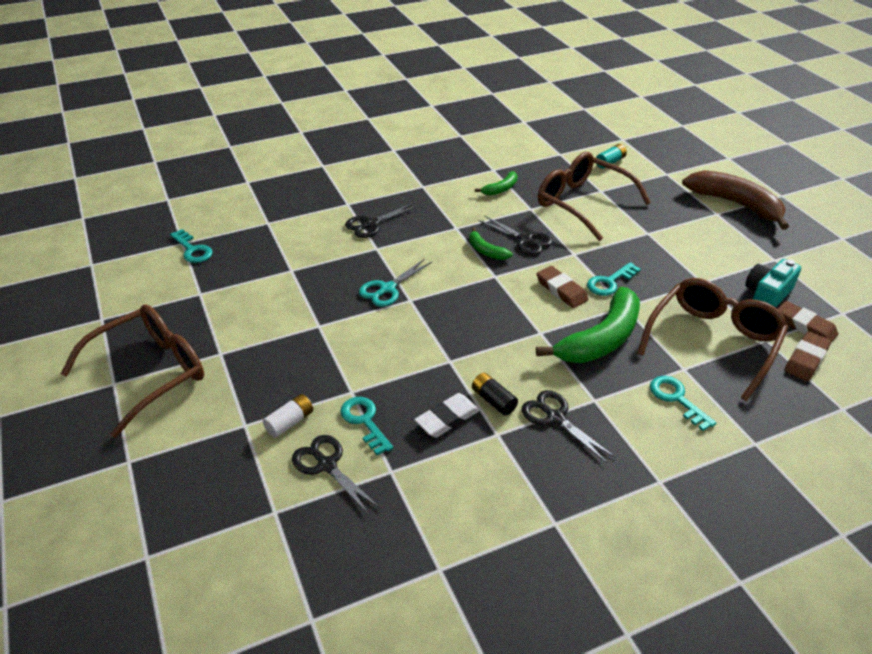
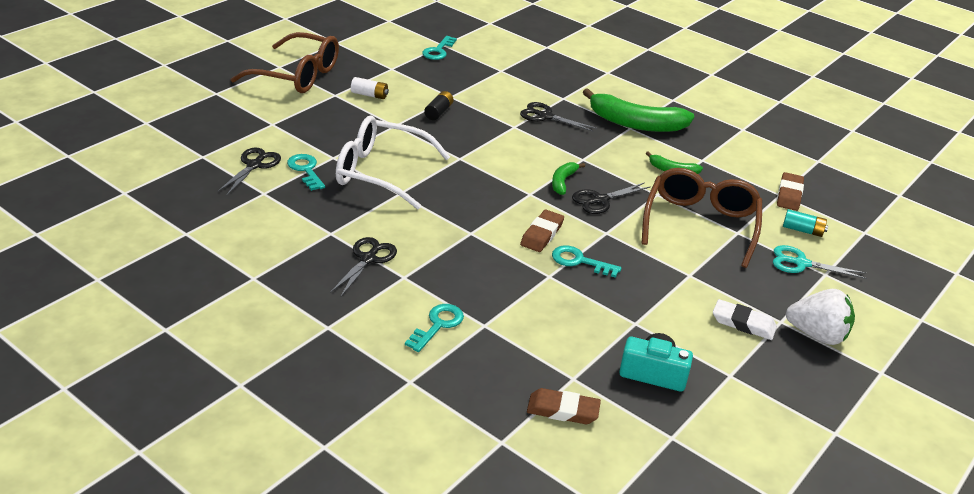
camera: 60 degrees right, 5 degrees down
white battery [263,394,313,438] -> white battery moved to [351,77,389,99]
turquoise key [340,397,393,455] -> turquoise key turned 60 degrees counterclockwise [287,154,325,191]
turquoise scissors [359,259,432,307] -> turquoise scissors moved to [773,245,867,279]
white eraser [414,393,480,438] -> white eraser moved to [713,299,777,340]
black battery [472,373,518,416] -> black battery moved to [424,91,454,120]
black scissors [479,215,553,255] -> black scissors turned 45 degrees clockwise [572,182,650,214]
green banana [536,287,640,363] -> green banana moved to [583,88,694,132]
brown glasses [637,278,789,401] -> none
brown banana [682,170,789,230] -> white strawberry [786,289,855,345]
brown eraser [778,301,838,342] -> brown eraser moved to [777,172,804,211]
none -> white glasses [336,115,450,210]

